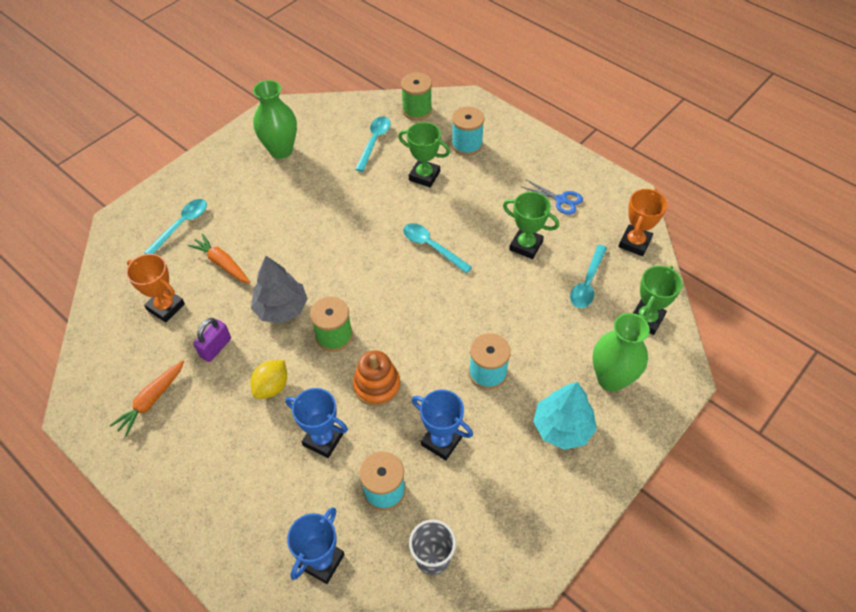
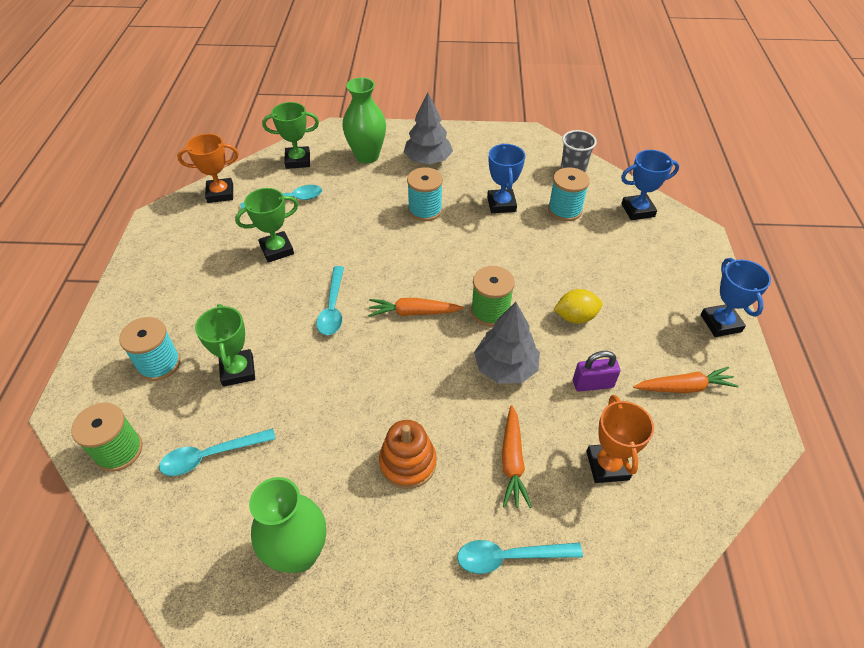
camera: 130 degrees left, 5 degrees down
blue trophy [285,388,348,458] -> blue trophy moved to [701,258,771,337]
orange stacking toy [353,350,400,406] -> orange stacking toy moved to [379,420,436,489]
green trophy [503,192,559,259] -> green trophy turned 75 degrees clockwise [235,188,298,263]
blue scissors [522,180,583,215] -> none
turquoise tree [533,382,597,450] -> grey tree [404,92,453,164]
none -> orange carrot [368,298,463,317]

